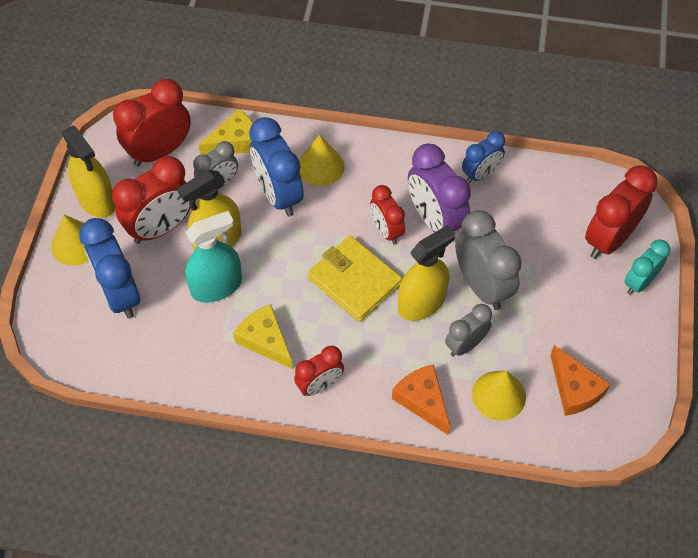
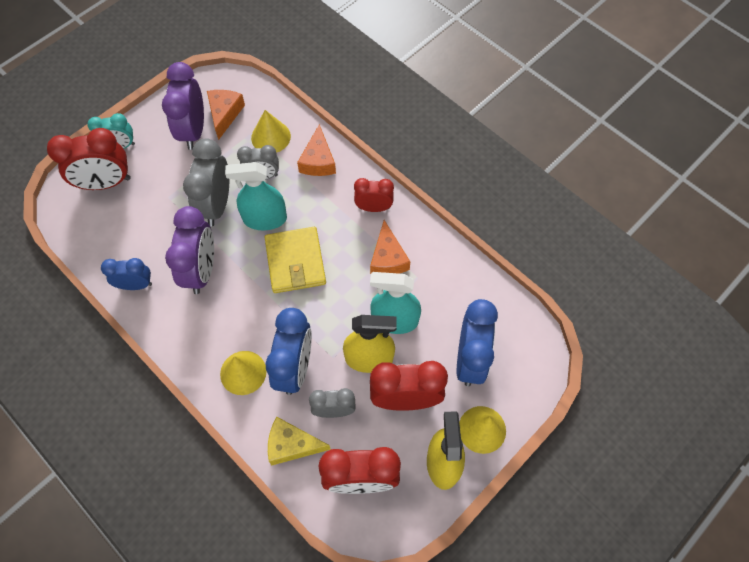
camera: 145 degrees left, 5 degrees up
yellow cheese [233,304,293,369] -> orange cheese [370,220,410,274]
red clock [370,185,405,244] -> none
yellow spray bottle [398,225,455,321] -> turquoise spray bottle [225,162,287,230]
none -> purple clock [162,62,204,150]

